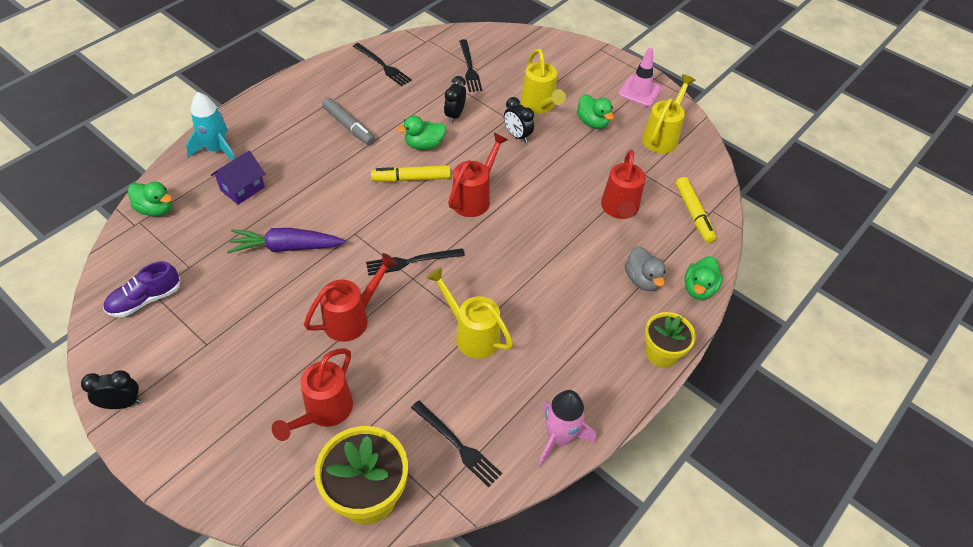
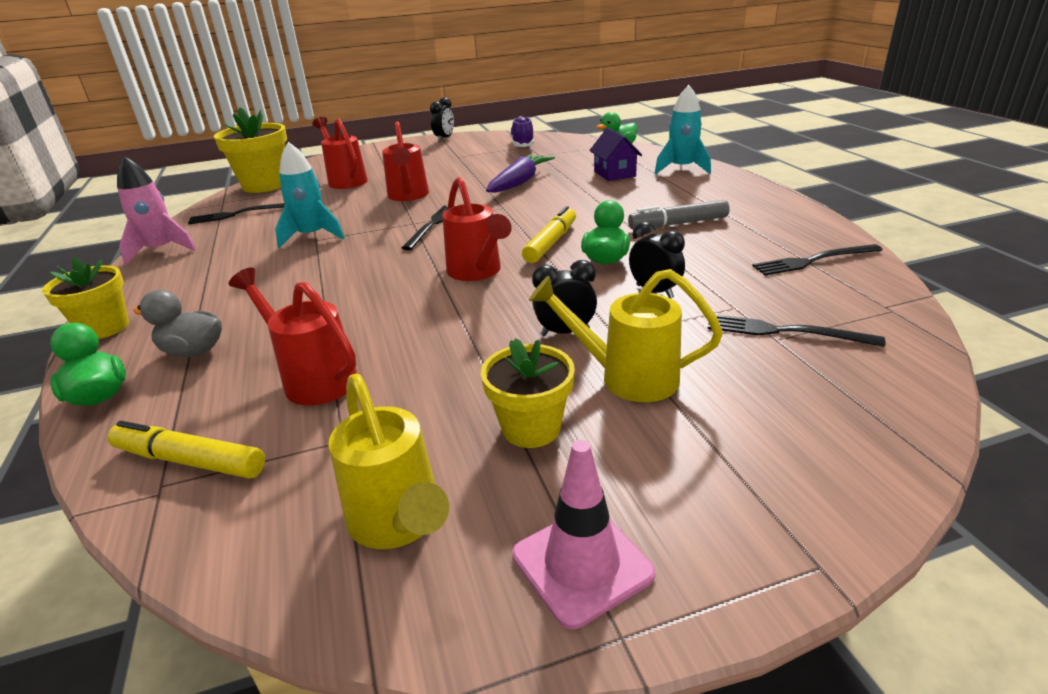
camera: 125 degrees right, 20 degrees down
yellow watering can [426,267,513,359] -> turquoise rocket [275,142,345,248]
green duck [577,94,614,129] -> yellow flower pot [481,338,575,448]

